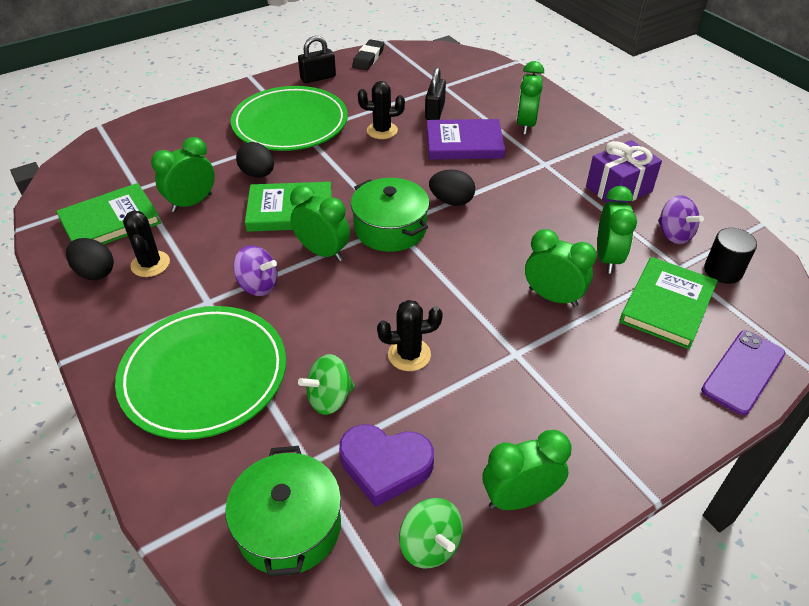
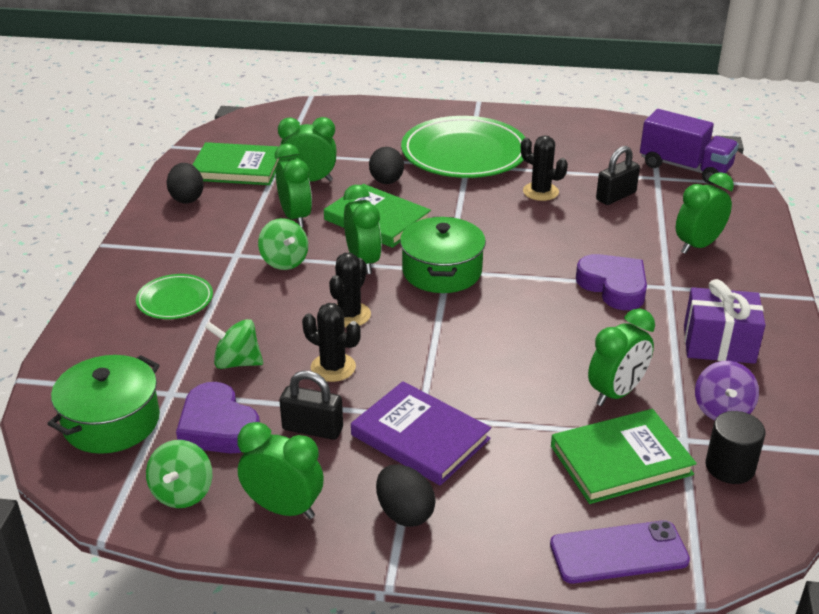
camera: 40 degrees right, 10 degrees down
green plate [115,306,286,440] -> green plate [136,274,213,319], size x0.49
black cactus [123,211,170,277] -> black cactus moved to [329,253,371,327]
purple spinning top [233,245,278,296] -> green spinning top [258,218,308,270]
black padlock [298,36,336,83] -> black padlock moved to [279,371,343,440]
black eraser [352,39,384,70] -> none
purple book [427,119,505,160] -> purple book moved to [351,381,491,486]
black egg [429,170,475,206] -> black egg moved to [376,464,436,527]
green clock [525,229,597,307] -> green clock moved to [275,144,312,227]
none -> purple heart [576,254,647,310]
none -> purple truck [640,109,739,184]

